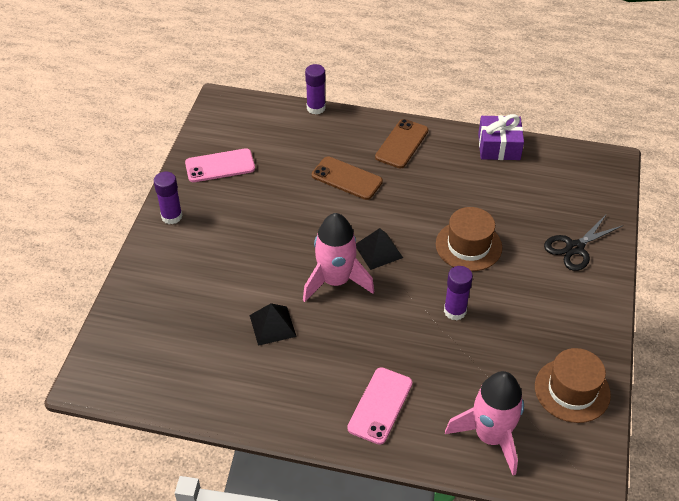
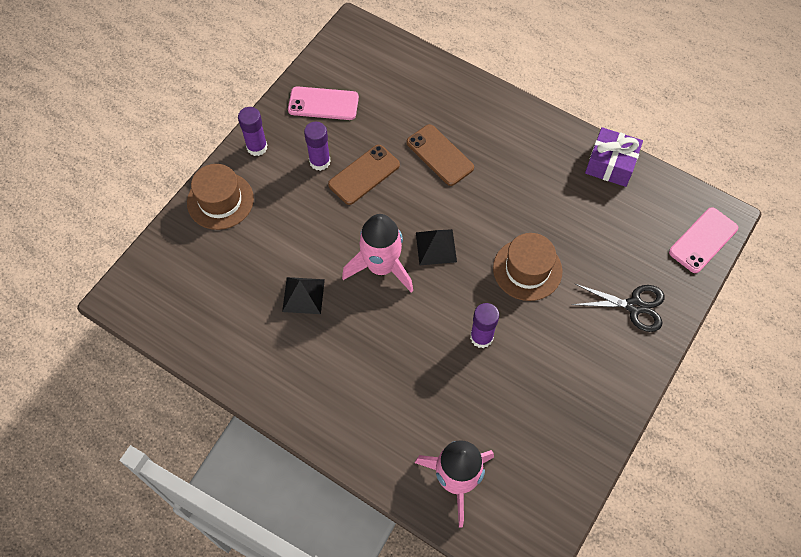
camera: 20 degrees right, 15 degrees up
purple glue stick [305,64,326,115] -> purple glue stick moved to [304,122,331,171]
pink phone [347,367,412,445] -> pink phone moved to [669,207,738,273]
brown phone [375,119,428,168] -> brown phone moved to [328,145,400,205]
brown hat [535,348,611,423] -> brown hat moved to [187,164,254,230]
black scissors [544,214,622,271] -> black scissors turned 150 degrees counterclockwise [571,284,665,332]

